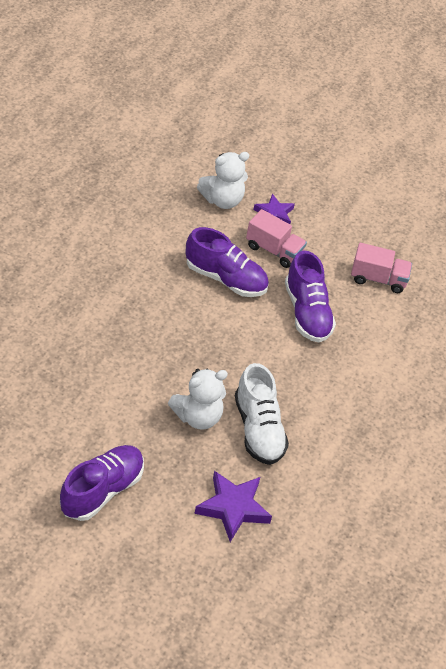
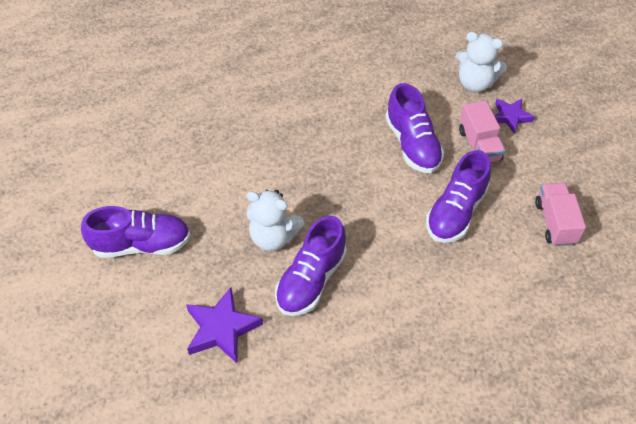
camera: 50 degrees right, 5 degrees up
white shoe [235,363,289,465] -> purple shoe [275,216,347,316]
pink truck [351,243,412,293] -> pink truck turned 150 degrees counterclockwise [535,183,586,246]

